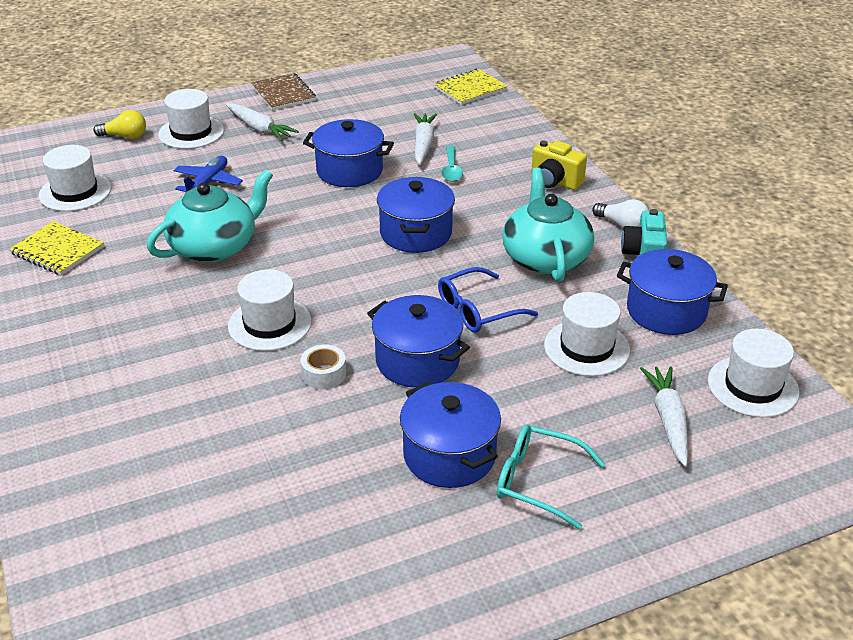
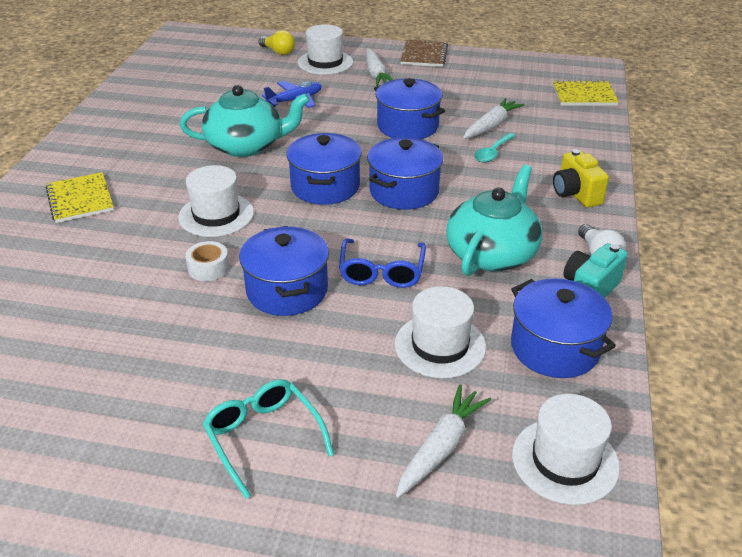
camera: 35 degrees right, 0 degrees up
yellow notebook [9,221,104,275] -> yellow notebook moved to [46,172,114,223]
white hat [38,145,111,211] -> none
blue pot [400,382,501,488] -> blue pot moved to [286,133,362,205]
blue glasses [438,267,538,333] -> blue glasses turned 90 degrees counterclockwise [339,238,426,288]

